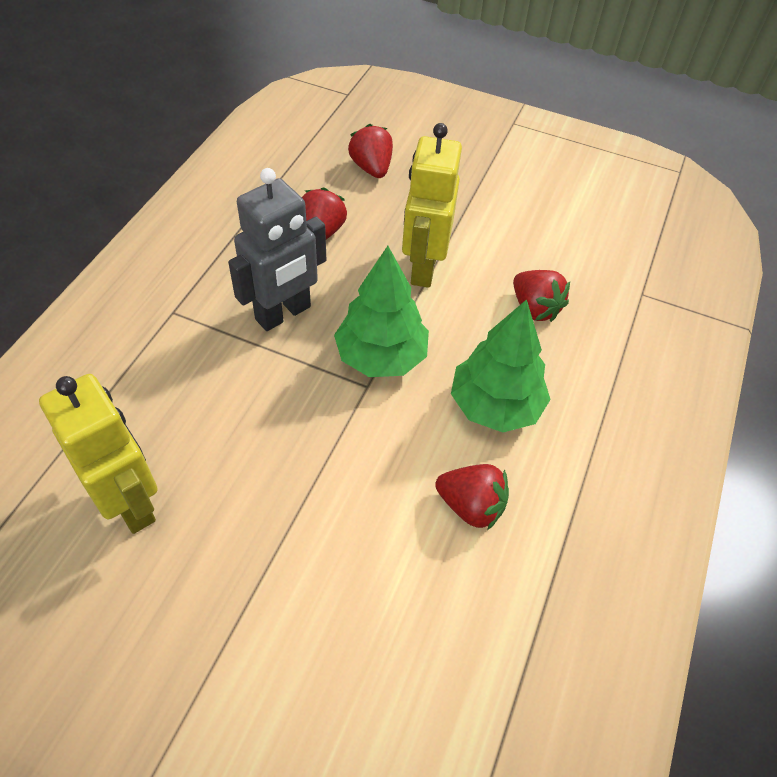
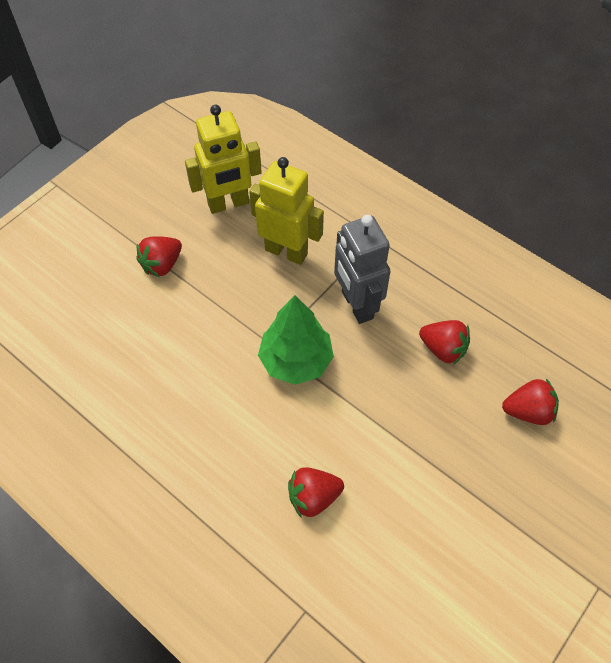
camera: 110 degrees right, 5 degrees up
yellow robot [402,123,462,288] -> yellow robot moved to [249,157,324,265]
red strawberry [435,464,509,530] -> red strawberry moved to [137,236,182,277]
green tree [451,299,551,433] -> none

